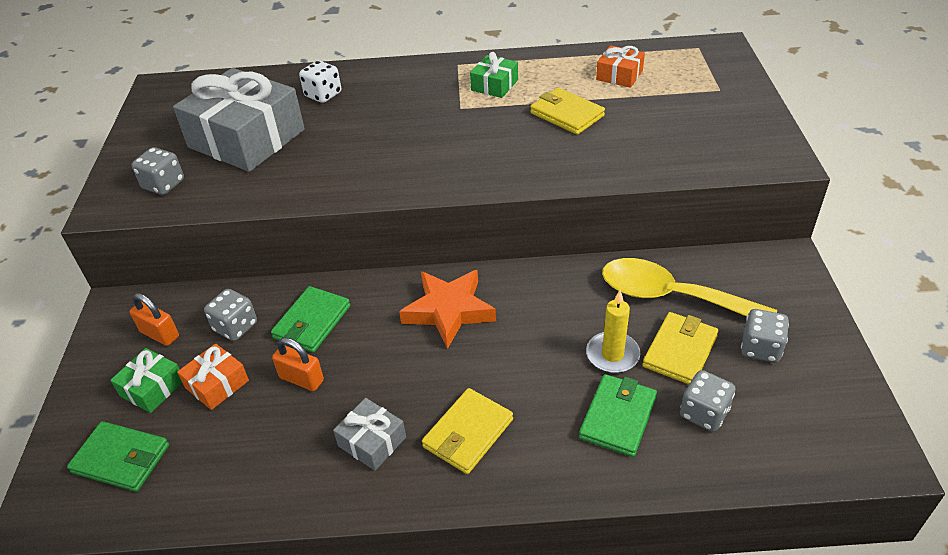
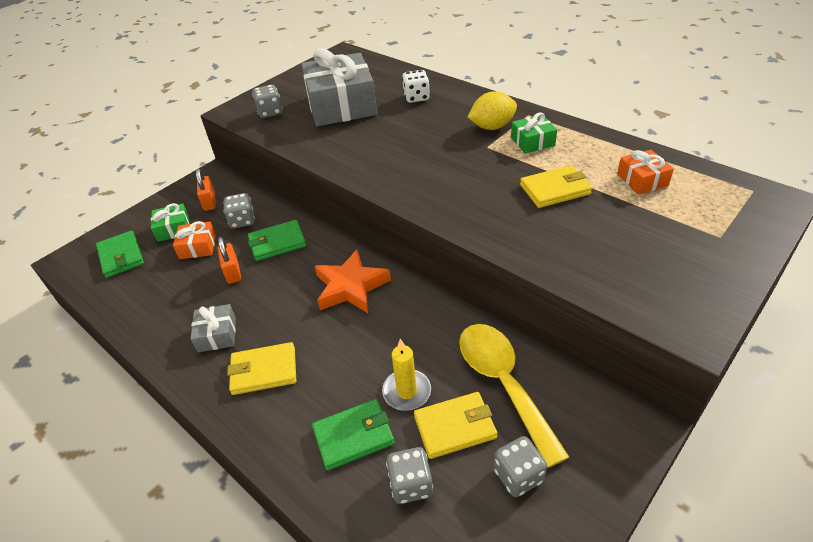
camera: 45 degrees right, 0 degrees up
yellow wallet [530,88,605,135] -> yellow wallet turned 75 degrees clockwise [520,165,592,208]
none -> yellow lemon [468,92,517,130]

